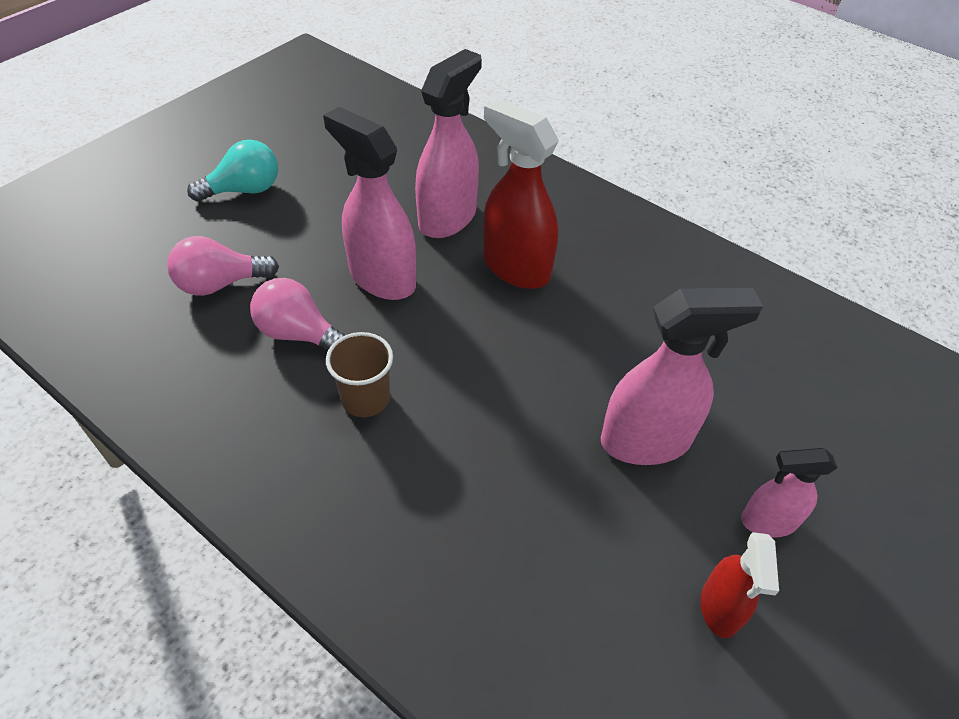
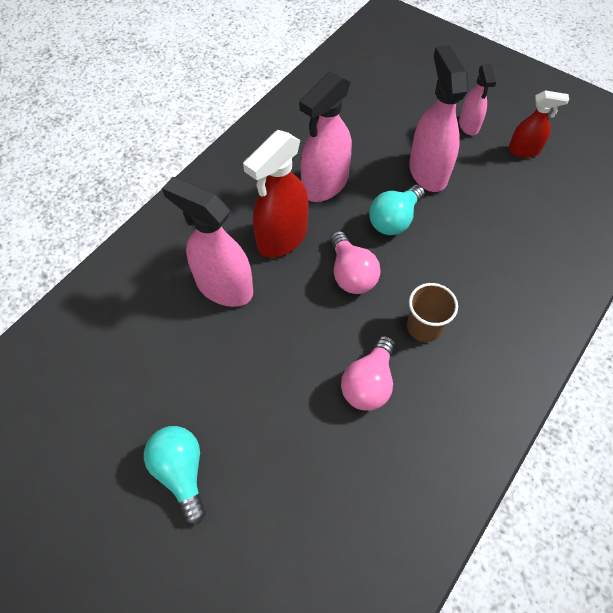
camera: 90 degrees left, 10 degrees up
pink light bulb [167,236,279,296] -> pink light bulb moved to [330,231,381,294]
pink spray bottle [323,107,416,300] -> pink spray bottle moved to [299,71,352,202]
none -> turquoise light bulb [369,185,425,235]

